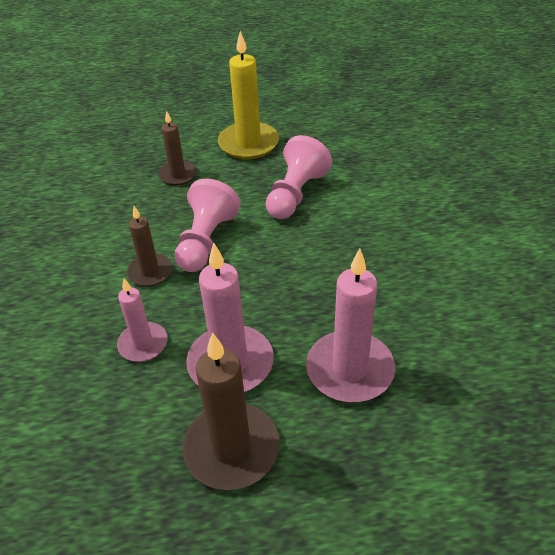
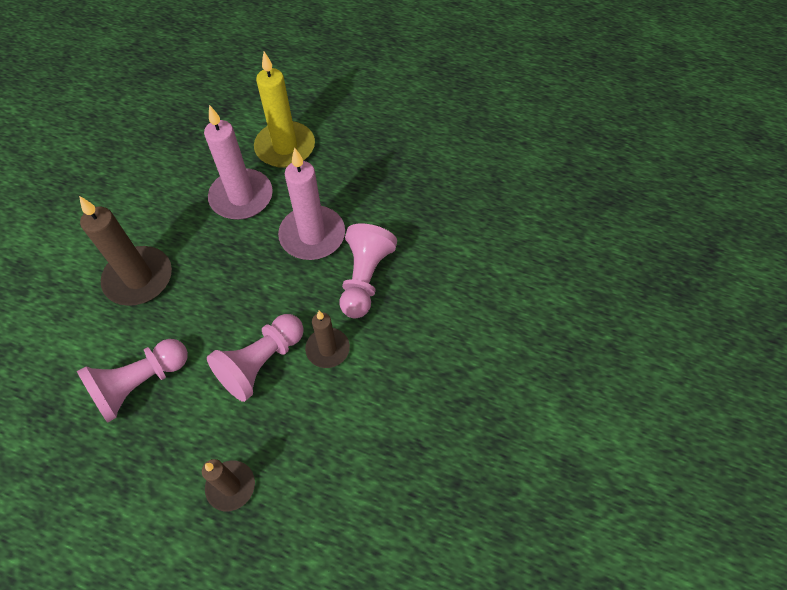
camera: 155 degrees left, 15 degrees up
pink candle [117,278,168,362] -> pink pawn [340,223,397,318]
brown candle [183,332,280,490] -> brown candle moved to [79,196,172,306]
yellow candle [218,31,279,159] -> yellow candle moved to [254,52,315,168]

